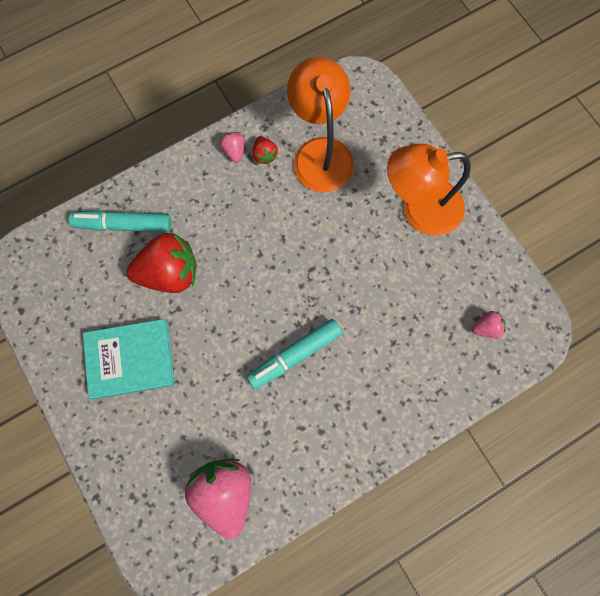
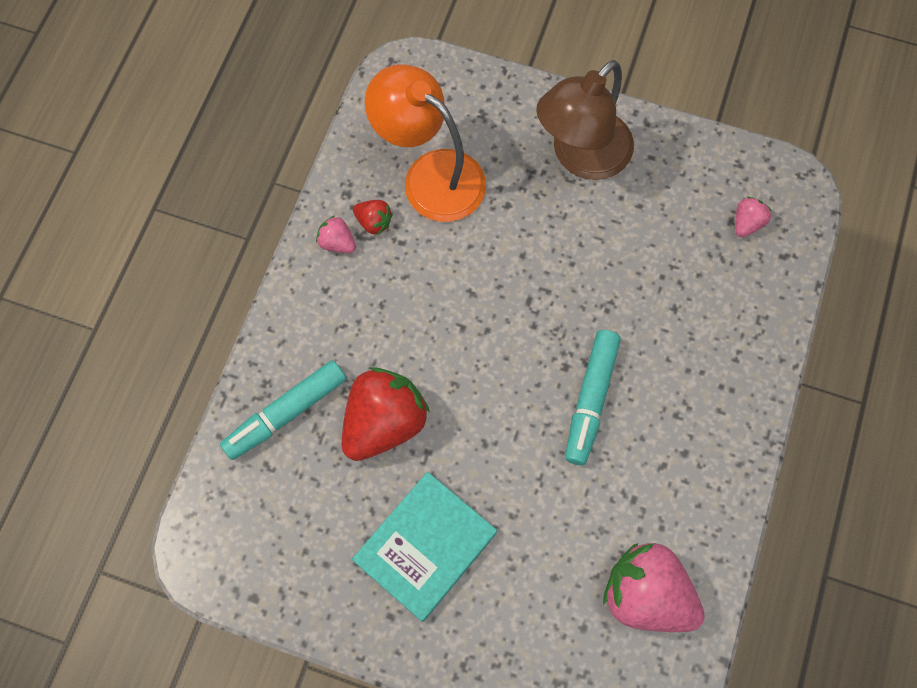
camera: 40 degrees left, 5 degrees down
orange lamp [387,144,471,236] -> brown lamp [536,60,634,180]

